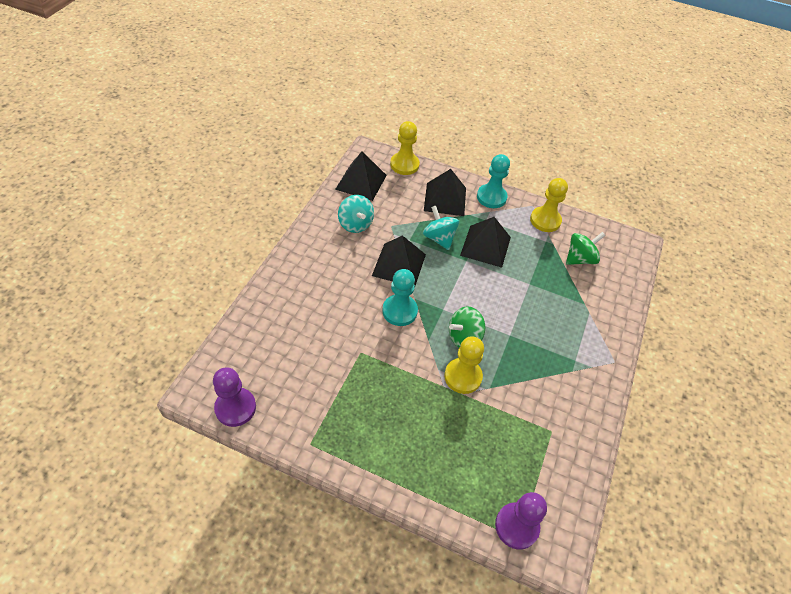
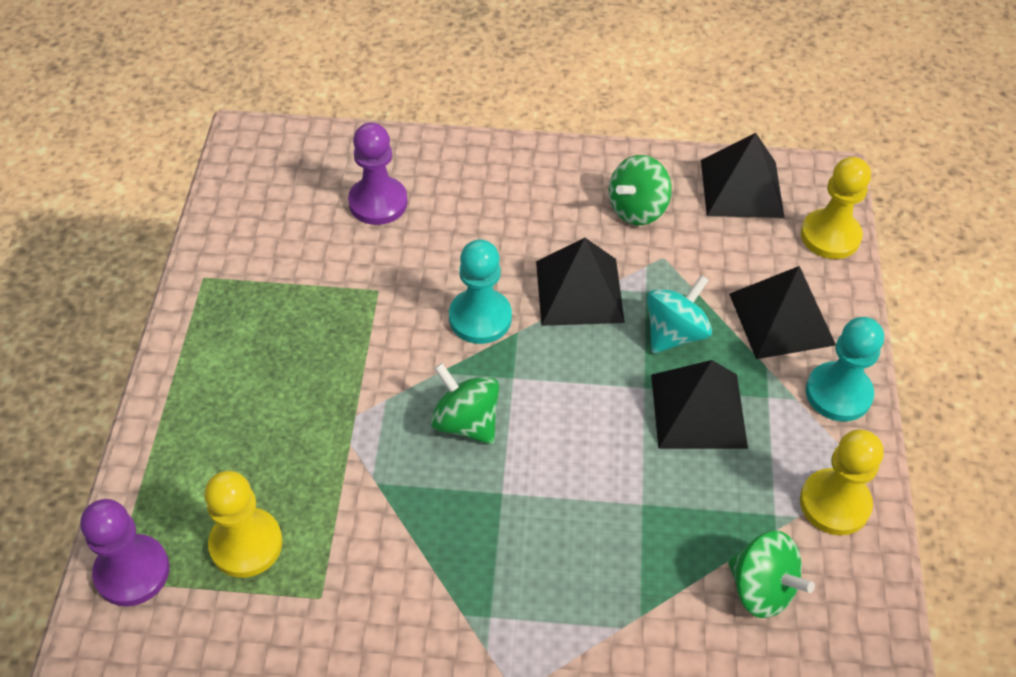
camera: 75 degrees right, 0 degrees up
purple pawn [213,367,256,427] -> purple pawn moved to [348,122,408,225]
turquoise spinning top [338,195,374,233] -> green spinning top [609,155,672,225]
yellow pawn [444,336,484,394] -> yellow pawn moved to [204,471,283,578]

